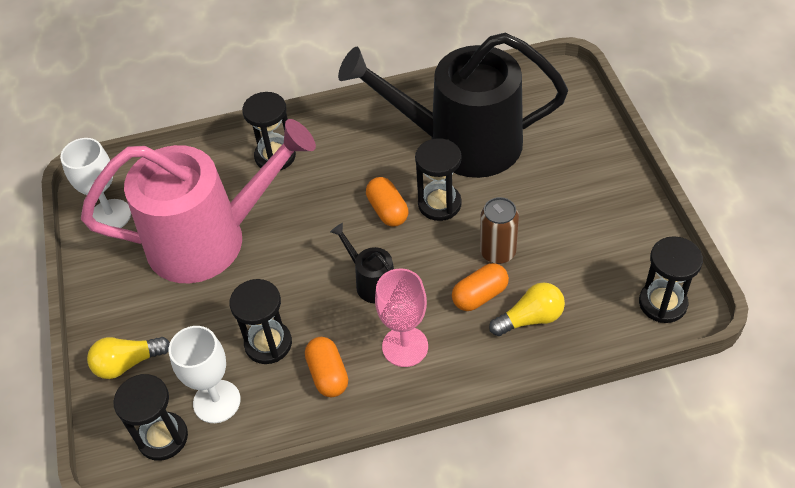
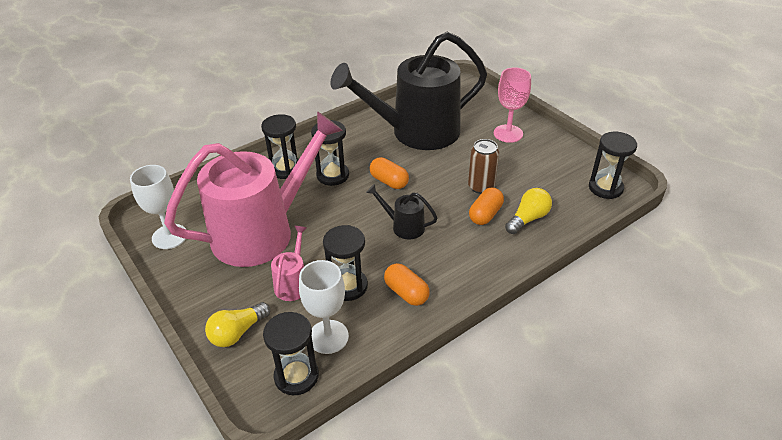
camera: 25 degrees left, 10 degrees down
pink goblet [375,269,428,367] -> pink goblet moved to [494,67,531,143]
black hourglass [415,138,462,221] -> black hourglass moved to [311,120,349,186]
none -> pink watering can [271,226,307,301]

